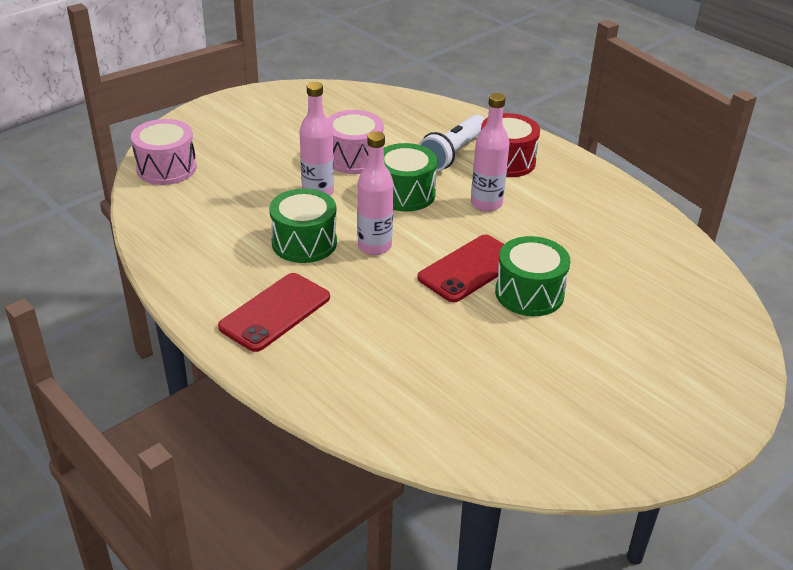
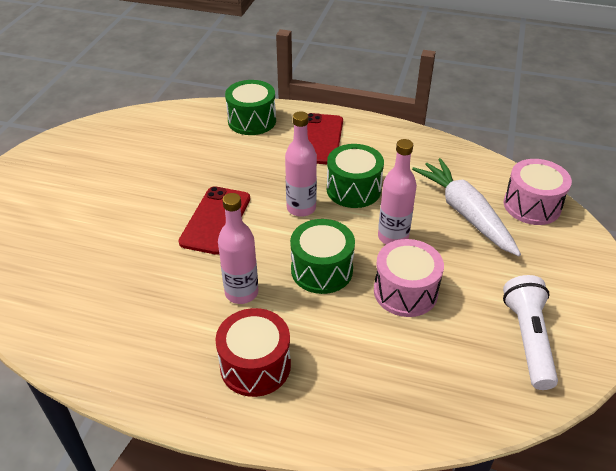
camera: 150 degrees right, 5 degrees up
white flashlight [418,115,485,171] -> white flashlight moved to [503,275,558,390]
green drum [495,236,570,316] -> green drum moved to [225,80,276,135]
none -> white carrot [412,158,521,256]

